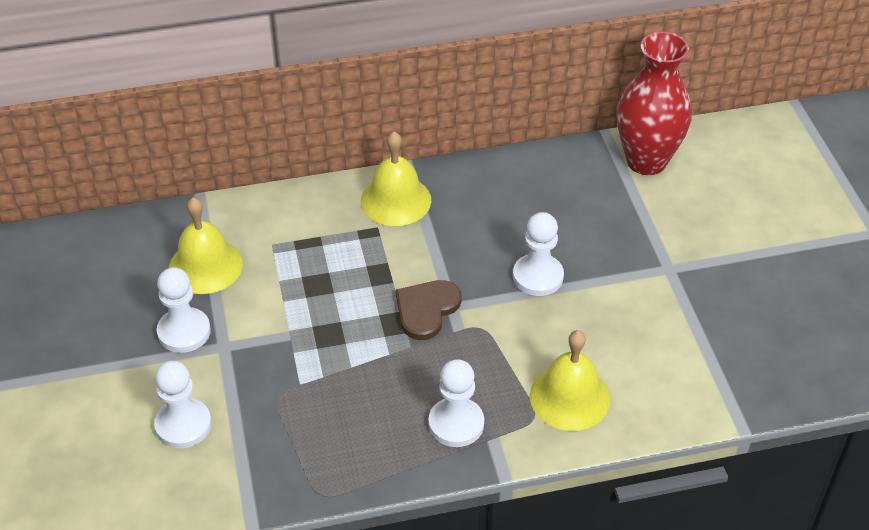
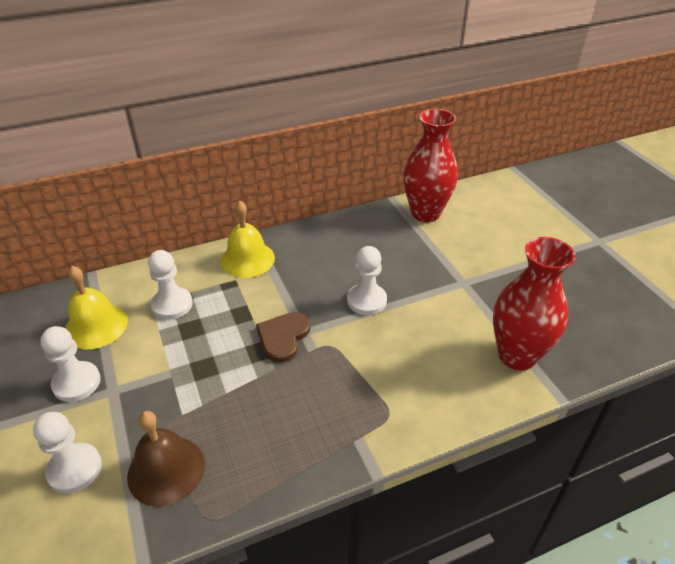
camera: 10 degrees left, 5 degrees down
white pawn [429,359,484,447] -> white pawn moved to [148,250,193,320]
yellow bell [530,330,610,431] -> none
none -> brown bell [127,411,205,507]
none -> red vase [493,237,576,370]

